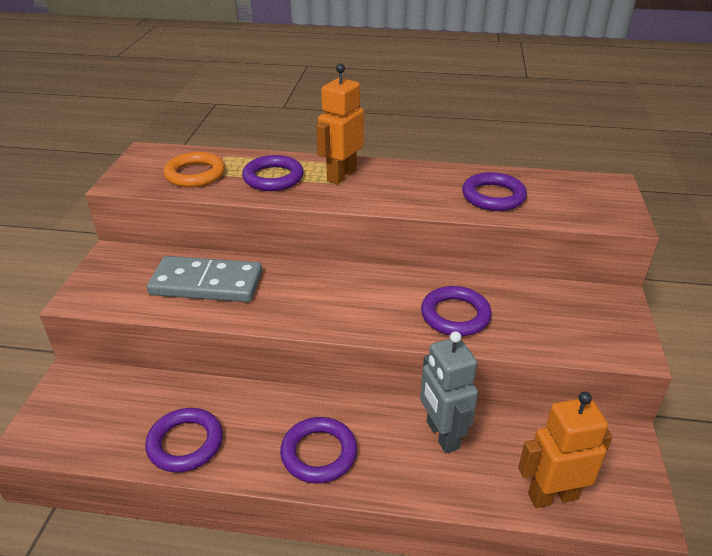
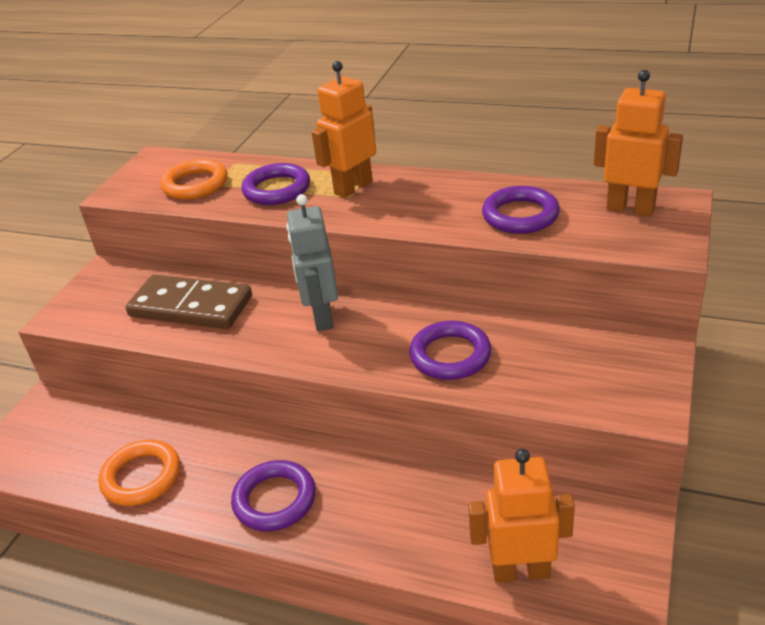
camera: 15 degrees right, 0 degrees up
purple ring [145,408,223,473] -> orange ring [98,440,180,506]
grey domino [147,256,262,302] -> brown domino [125,275,252,329]
grey robot [420,331,478,453] -> grey robot moved to [287,194,338,331]
none -> orange robot [594,70,683,216]

